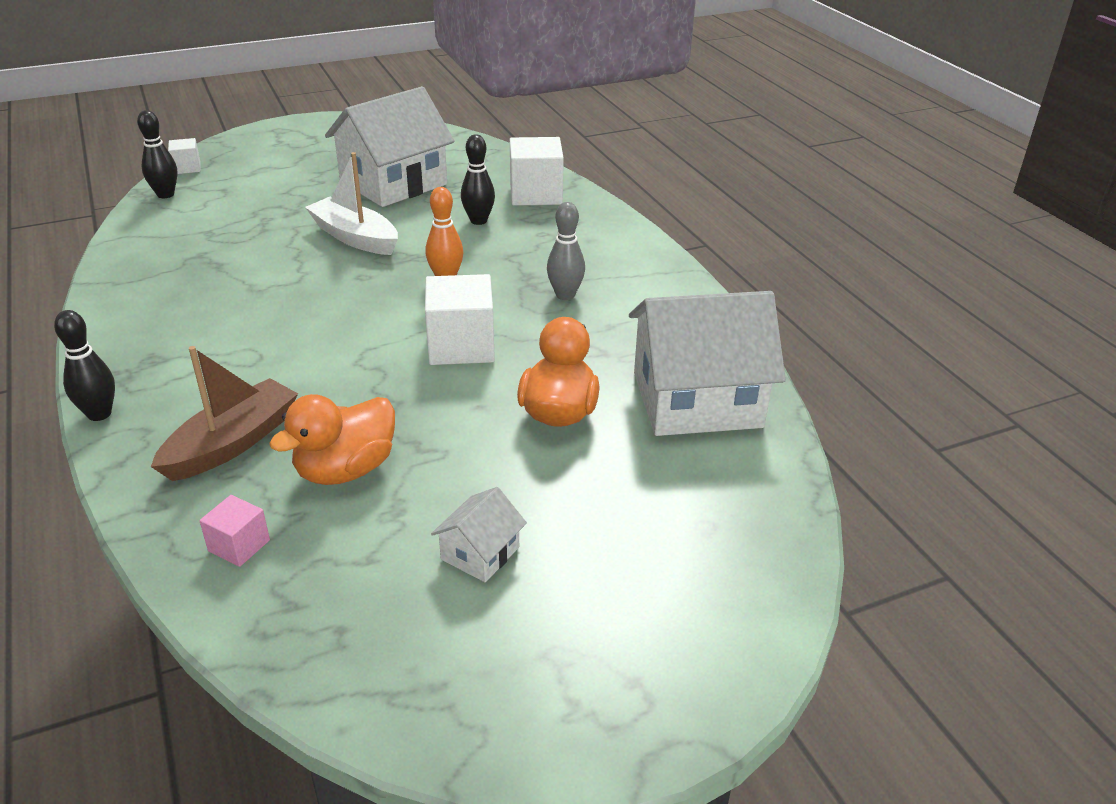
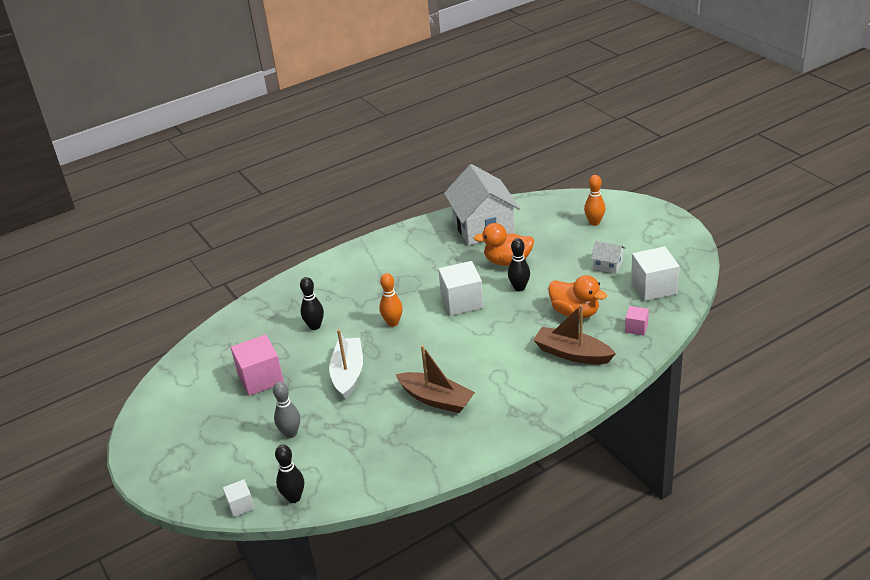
camera: 95 degrees left, 0 degrees up
black bowling pin [54,310,115,421] -> black bowling pin moved to [508,238,530,291]
white boat [305,152,398,255] -> white boat turned 150 degrees clockwise [329,329,363,400]
white house [325,86,455,207] -> pink cube [231,335,284,396]
white cube [510,137,564,206] -> white cube moved to [631,246,680,301]
grey bowling pin [547,202,585,300] -> grey bowling pin moved to [273,382,300,438]
none -> brown boat [395,345,475,413]
none -> orange bowling pin [584,175,605,226]

